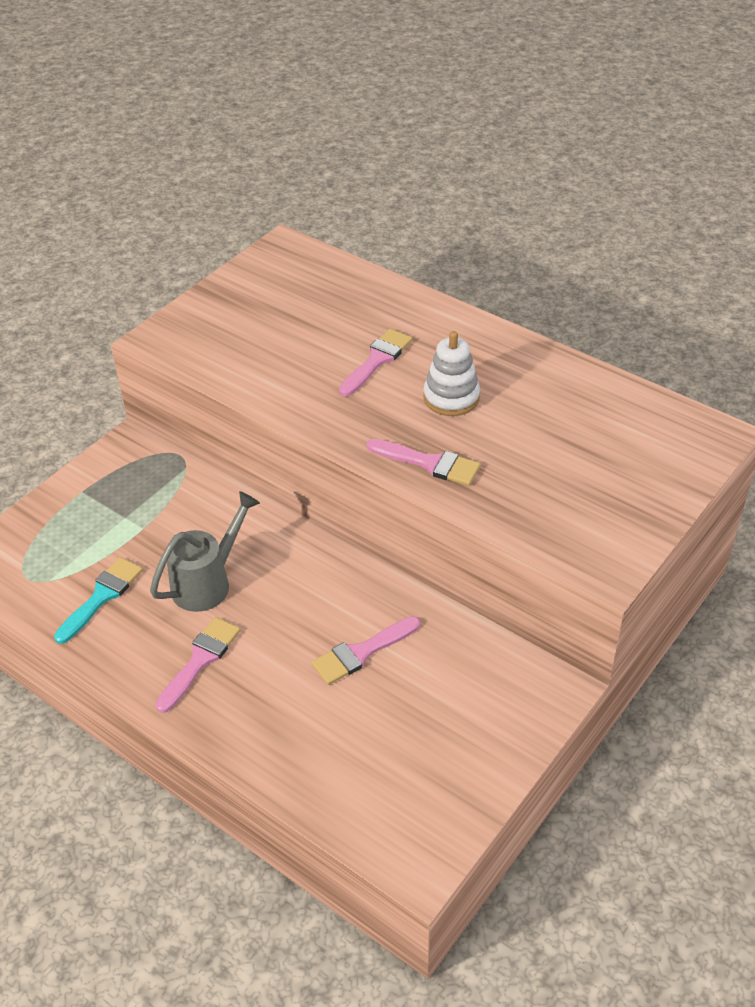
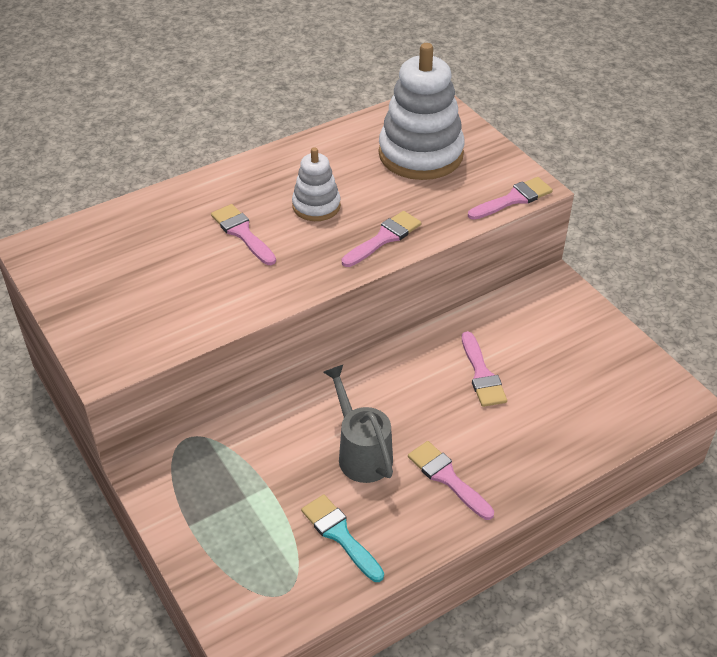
camera: 70 degrees left, 0 degrees up
none -> white stacking toy [379,43,465,180]
none -> pink brush [468,177,553,220]

